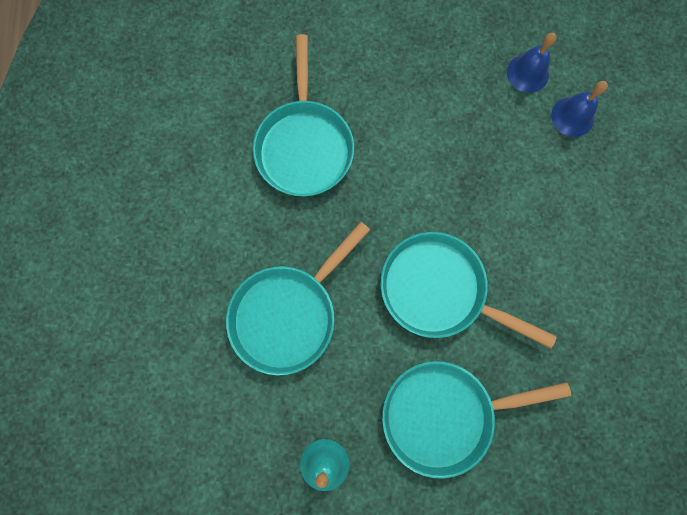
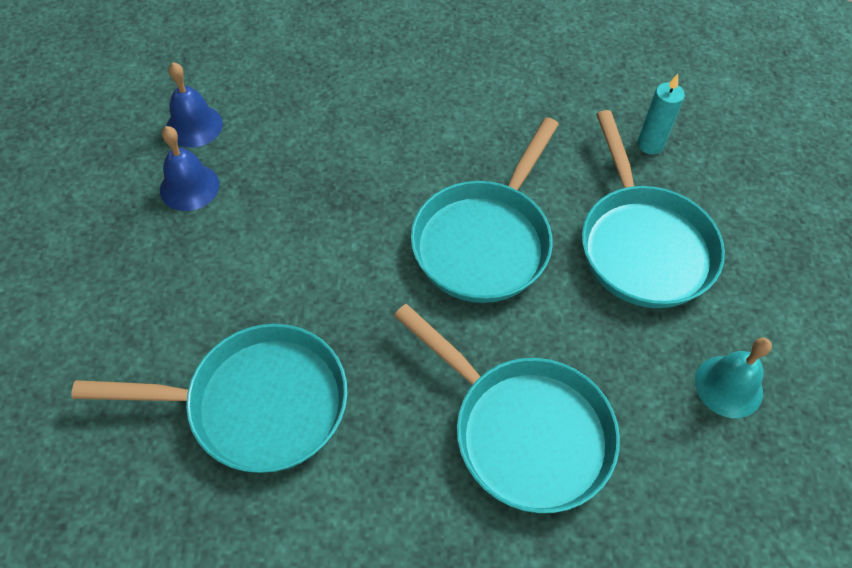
camera: 90 degrees left, 20 degrees down
blue bell [551,81,608,137] -> blue bell moved to [160,126,219,211]
none -> turquoise candle [637,74,685,154]

